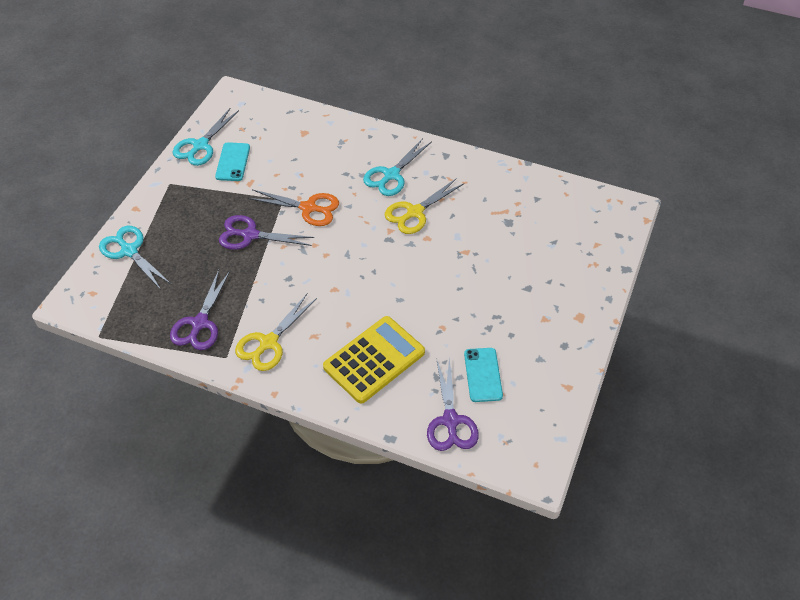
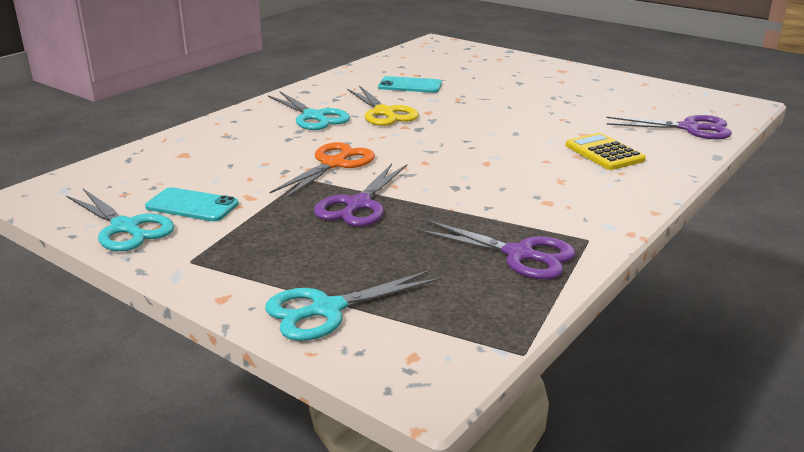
camera: 75 degrees left, 25 degrees down
yellow scissors [235,294,317,371] -> none
yellow calculator [323,316,425,403] -> yellow calculator [566,133,646,170], size x0.64
turquoise phone [464,348,503,402] -> turquoise phone moved to [378,76,442,93]

